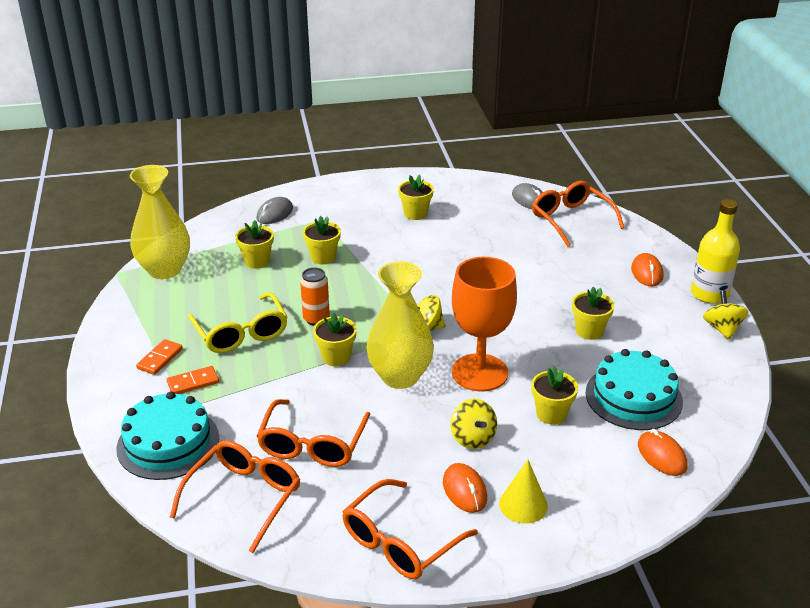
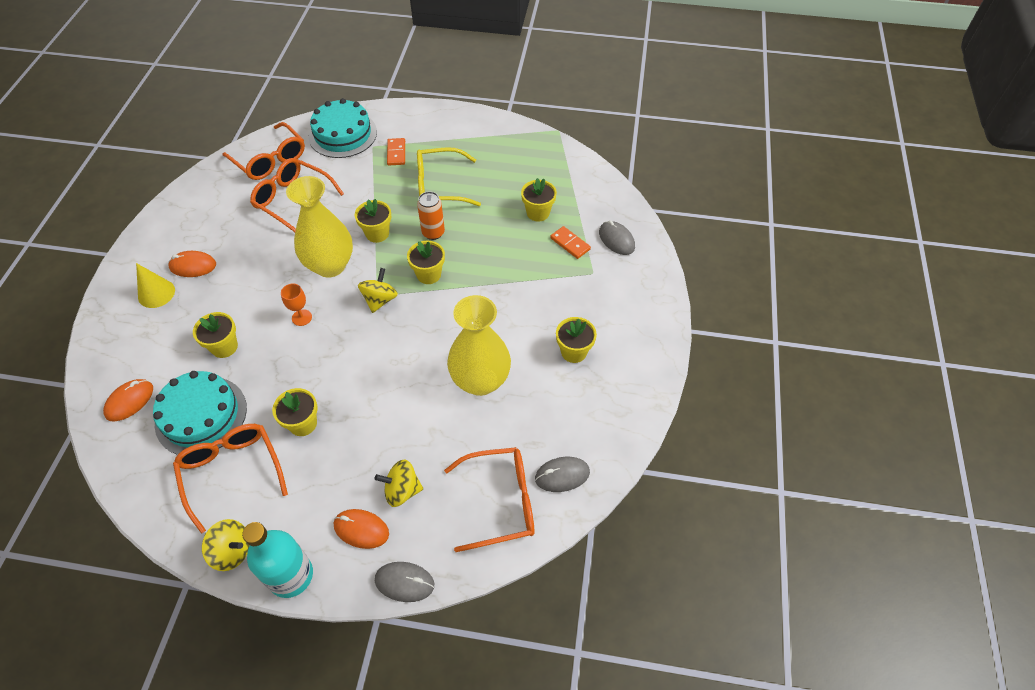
camera: 110 degrees right, 20 degrees up
yellow vase [130,165,190,279] -> yellow vase moved to [447,295,511,396]
orange domino [136,339,183,375] -> orange domino moved to [550,226,591,259]
yellow flower pot [303,216,341,264] -> yellow flower pot moved to [407,241,445,284]
orange glasses [342,479,478,579] -> orange glasses moved to [173,424,288,534]
yellow spinning top [450,399,497,449] -> yellow spinning top moved to [375,460,423,507]
orange goblet [452,257,517,392] -> orange goblet [281,284,312,326], size x0.40
orange mouse [638,429,687,476] -> orange mouse turned 45 degrees counterclockwise [103,379,153,421]
yellow bottle [691,199,740,304] -> turquoise bottle [242,522,313,598]
none -> grey mouse [375,562,434,602]

